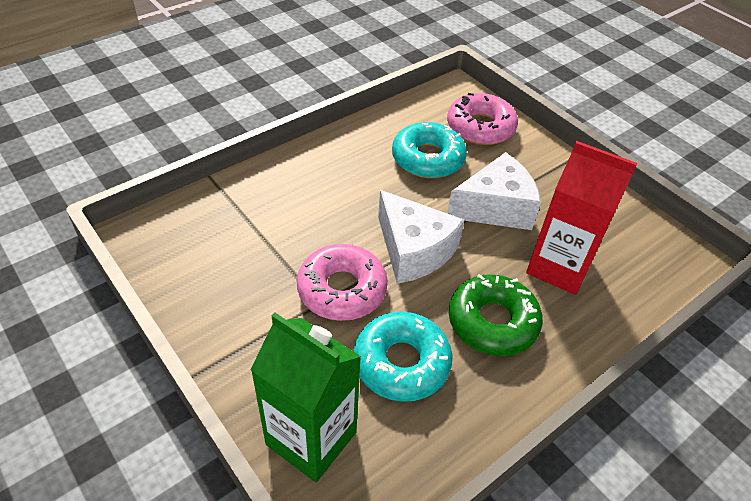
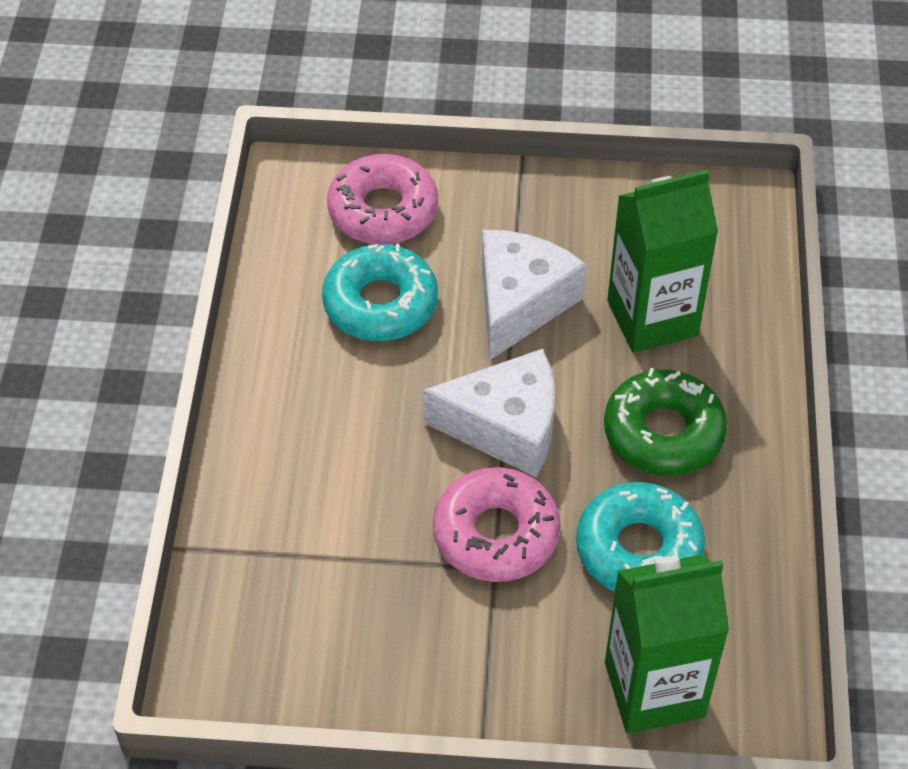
camera: 45 degrees left, 5 degrees up
red carton [526,141,638,295] -> green carton [607,170,718,353]

